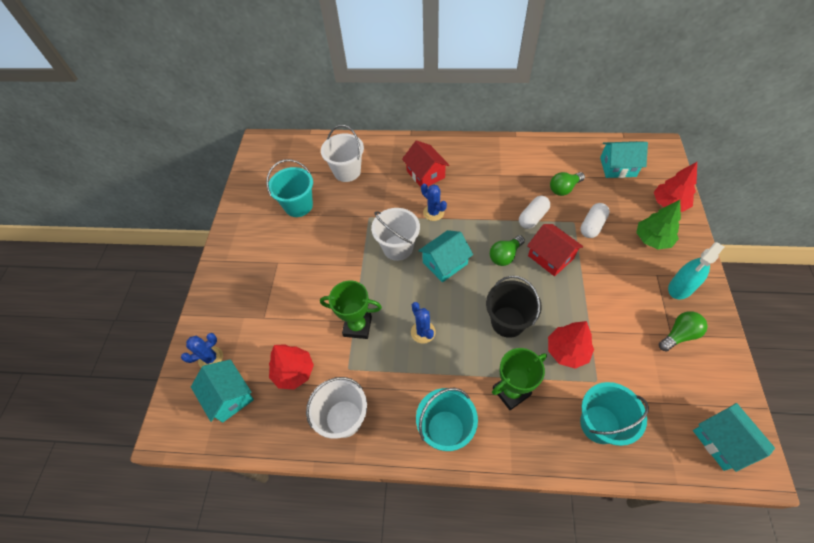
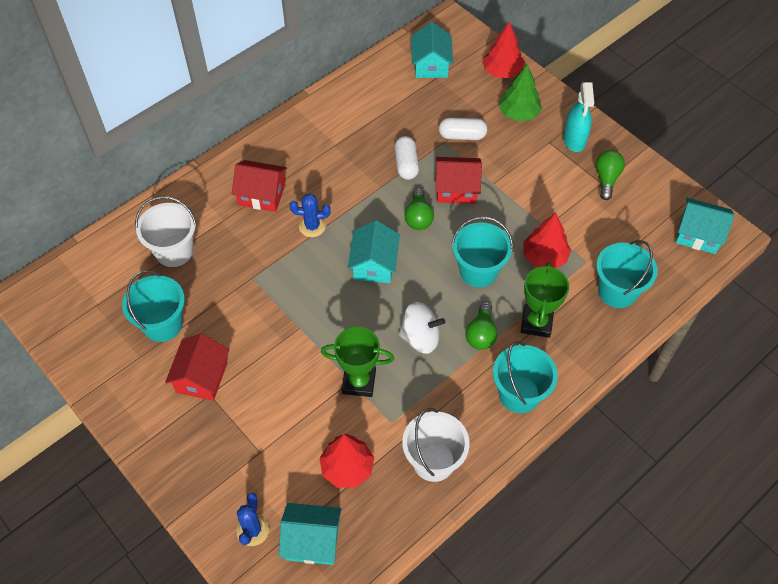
camera: 50 degrees left, 0 degrees up
green trophy [320,280,382,339] -> green trophy turned 45 degrees clockwise [321,327,394,397]
white bucket [371,208,420,261] -> none
blue cactus [411,302,436,344] -> white spinning top [398,302,445,354]
black bucket [486,276,542,338] -> turquoise bucket [452,216,513,288]
green light bulb [550,172,585,196] -> green light bulb moved to [465,302,497,350]
white capsule [581,203,610,238] -> white capsule turned 75 degrees counterclockwise [439,118,487,140]
turquoise house [600,141,648,178] -> turquoise house turned 45 degrees counterclockwise [411,22,453,78]
none -> red house [165,334,229,401]

